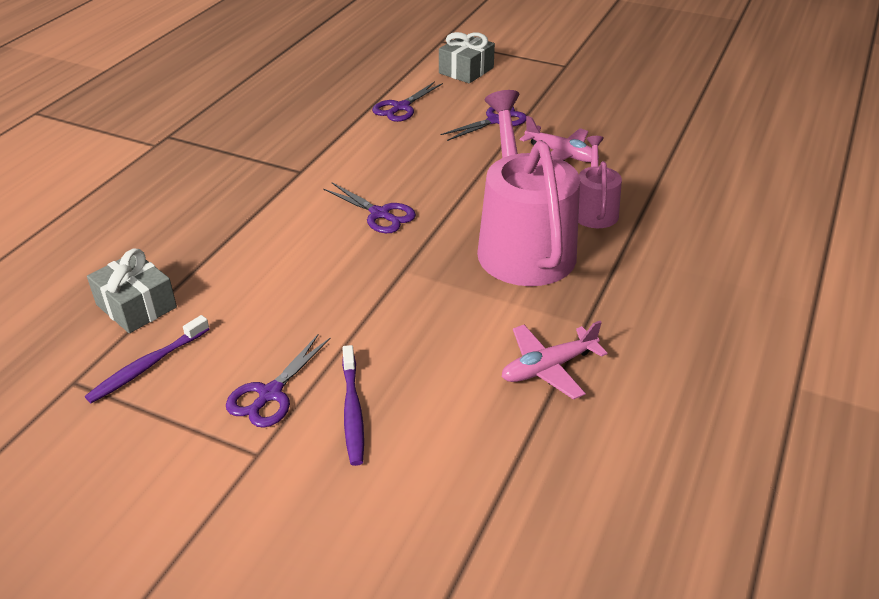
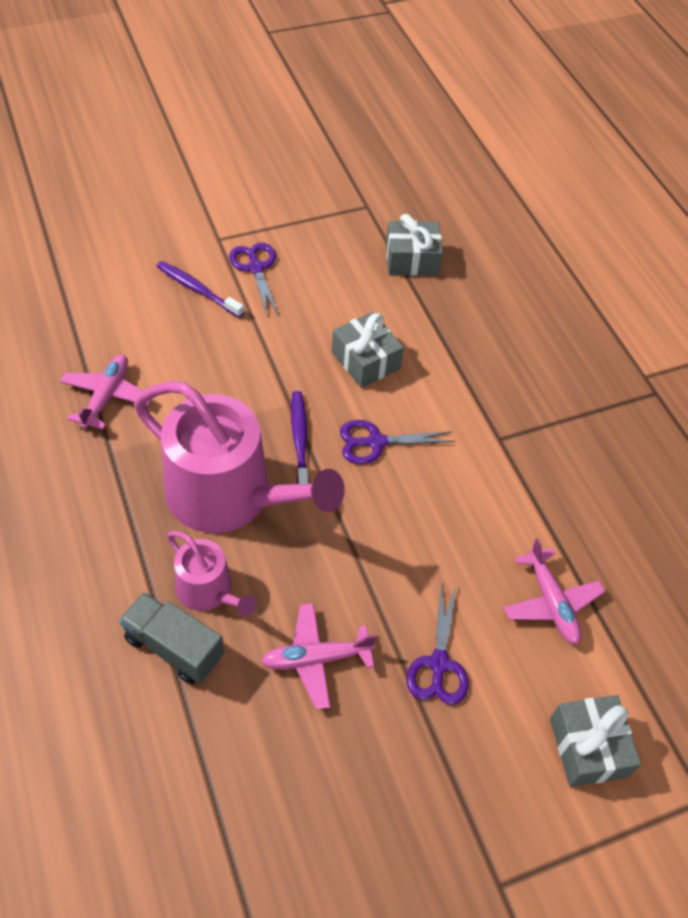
camera: 130 degrees right, 15 degrees up
purple toothbrush [85,315,209,403] -> purple toothbrush moved to [291,391,309,484]
purple scissors [372,81,443,122] -> pink plane [504,538,606,645]
none -> grey truck [119,592,224,684]
none -> grey gift [332,312,404,388]

